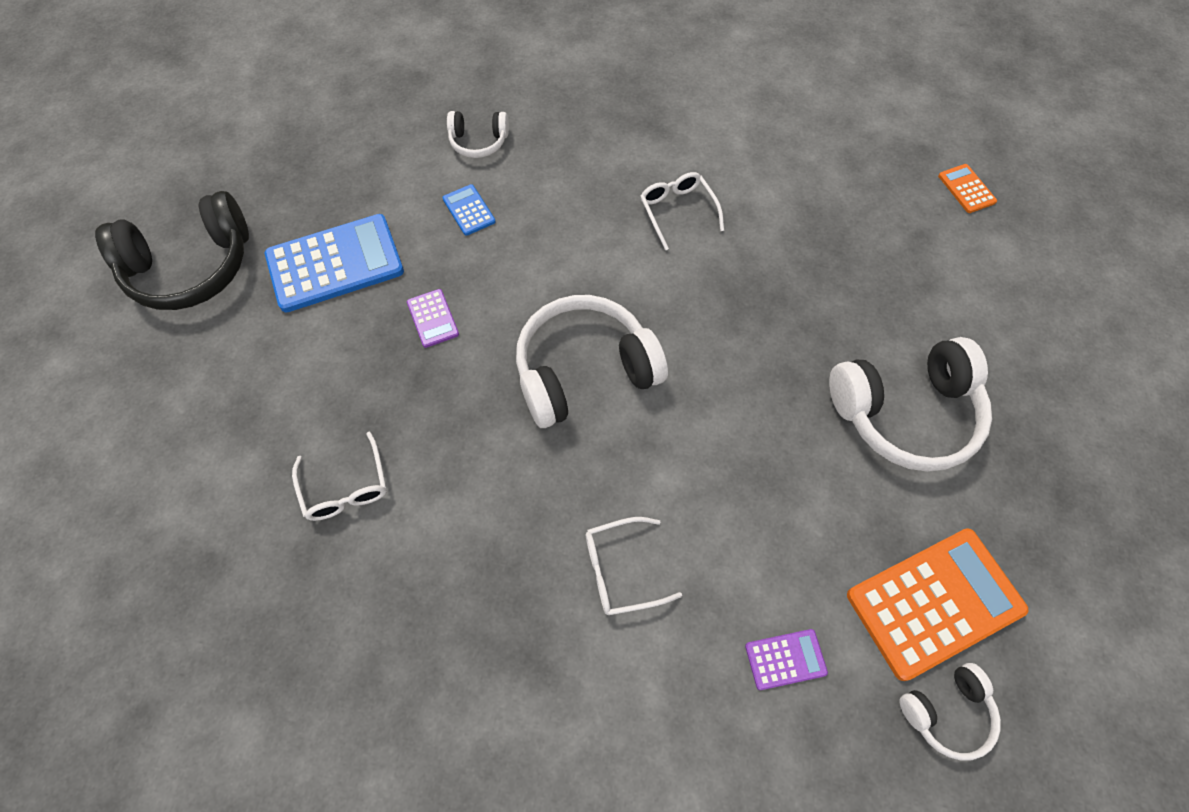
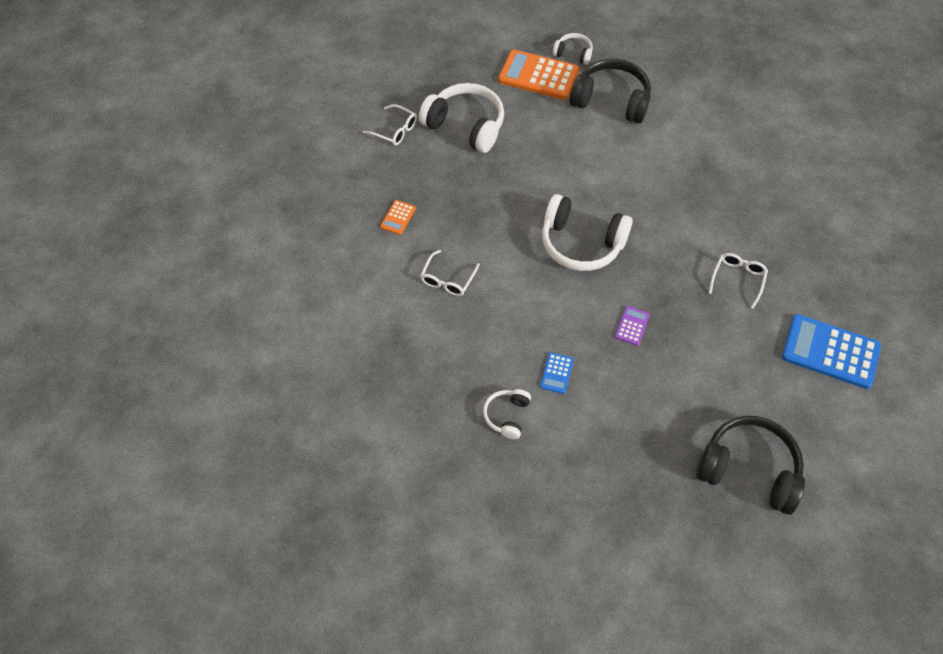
camera: 135 degrees left, 5 degrees down
blue calculator [265,214,404,313] -> blue calculator moved to [782,314,881,389]
white headphones [447,111,509,158] -> white headphones turned 120 degrees counterclockwise [483,389,531,439]
white glasses [586,517,682,615] -> white glasses moved to [363,104,417,146]
purple calculator [745,629,828,690] -> black headphones [569,59,651,124]
orange calculator [938,164,997,213] -> orange calculator moved to [380,200,416,235]

